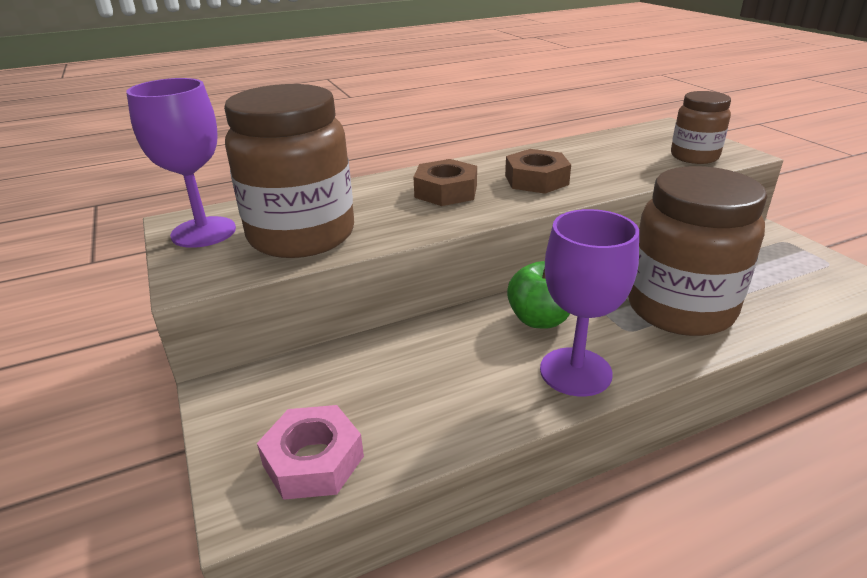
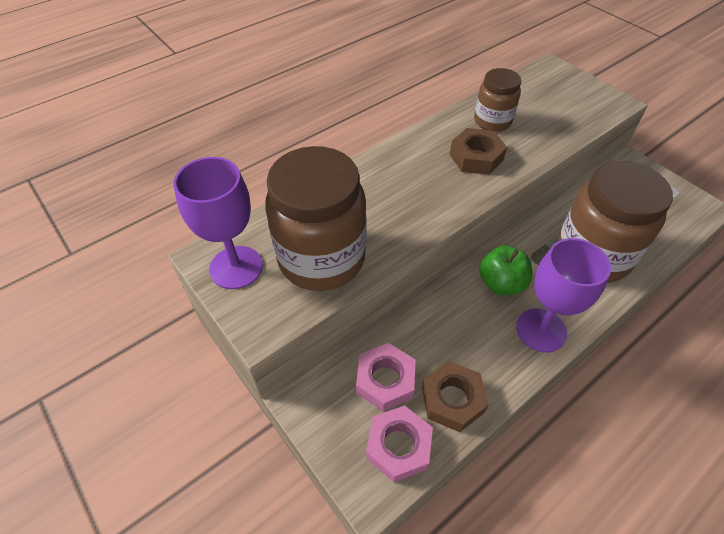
camera: 15 degrees left, 20 degrees up
brown nut [414,159,477,206] -> brown nut moved to [422,361,489,432]
brown jar [671,91,731,164] -> brown jar moved to [474,68,521,132]
none -> pink nut [356,343,416,412]

